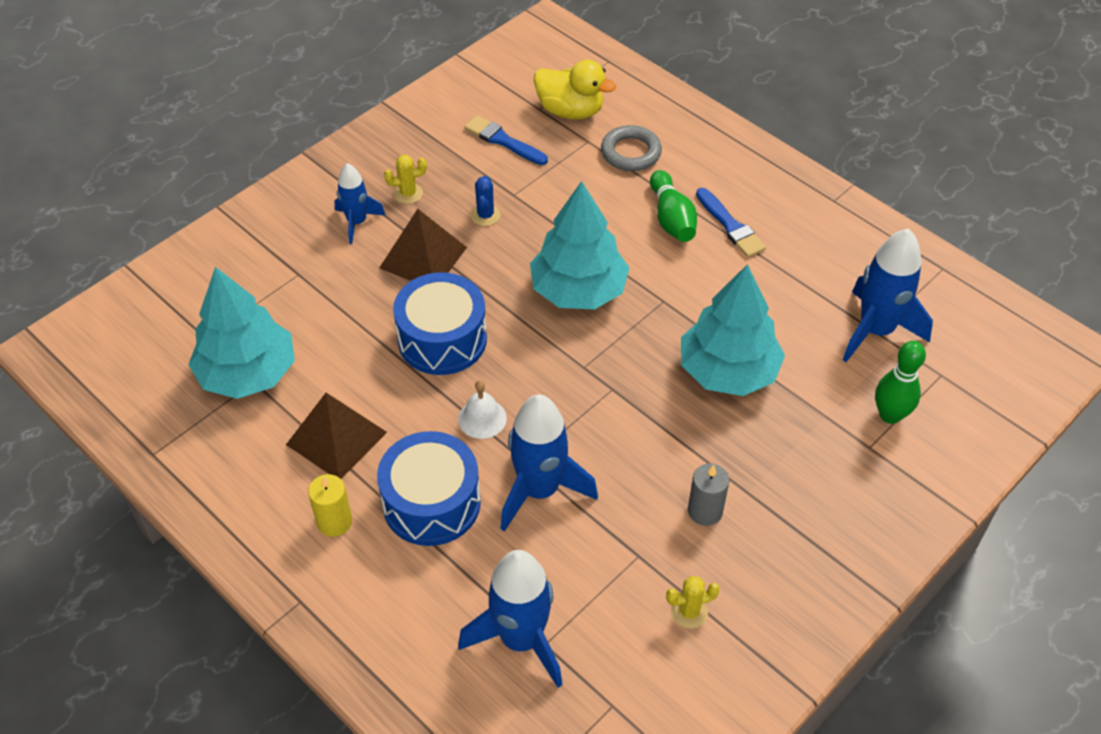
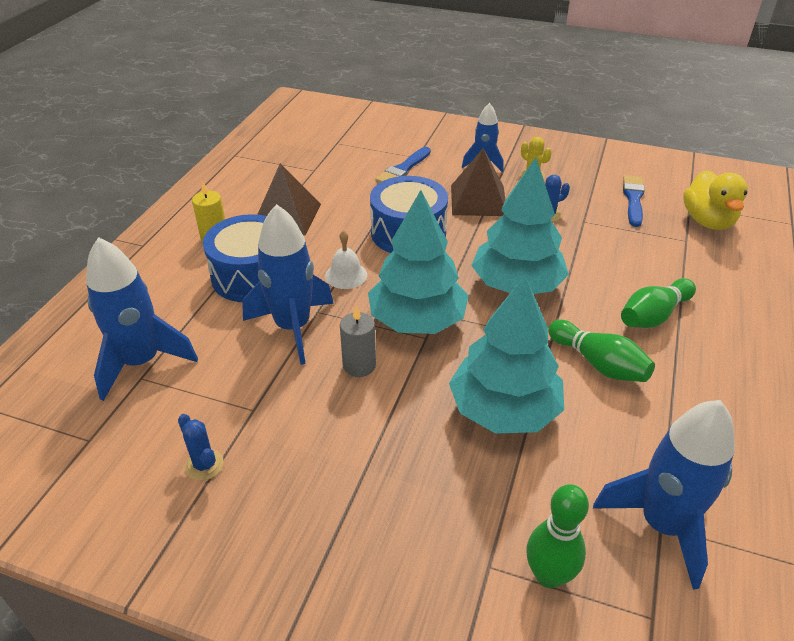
camera: 65 degrees right, 10 degrees down
turquoise tree [188,267,295,399] -> turquoise tree moved to [368,190,469,334]
grey ring [601,125,662,171] -> none
yellow cactus [666,576,720,629] -> blue cactus [178,414,224,481]
grey candle [688,464,729,526] -> grey candle moved to [340,306,376,377]
blue brush [696,188,766,257] -> blue brush moved to [375,147,431,183]
none -> green bowling pin [548,320,655,382]

